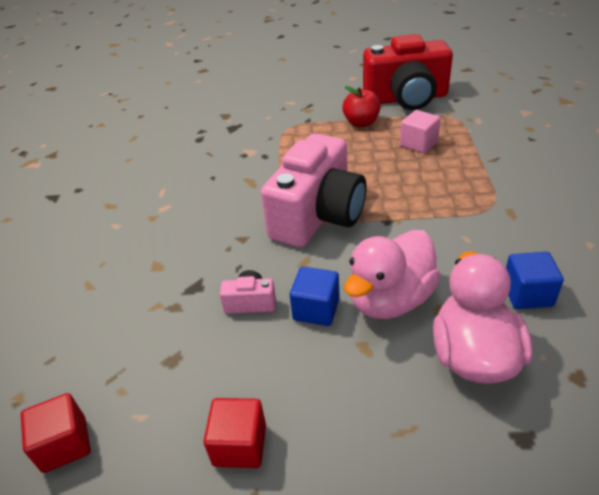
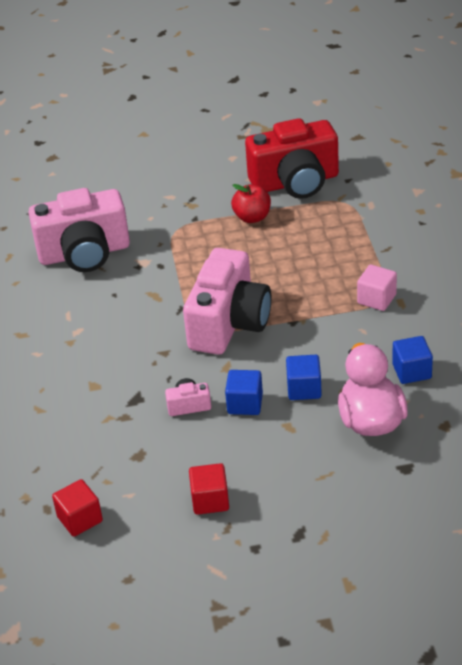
camera: 10 degrees left, 0 degrees up
pink duck [344,230,441,319] -> blue cube [286,355,322,400]
pink cube [400,110,441,153] -> pink cube moved to [357,265,397,311]
none -> pink camera [28,188,130,272]

